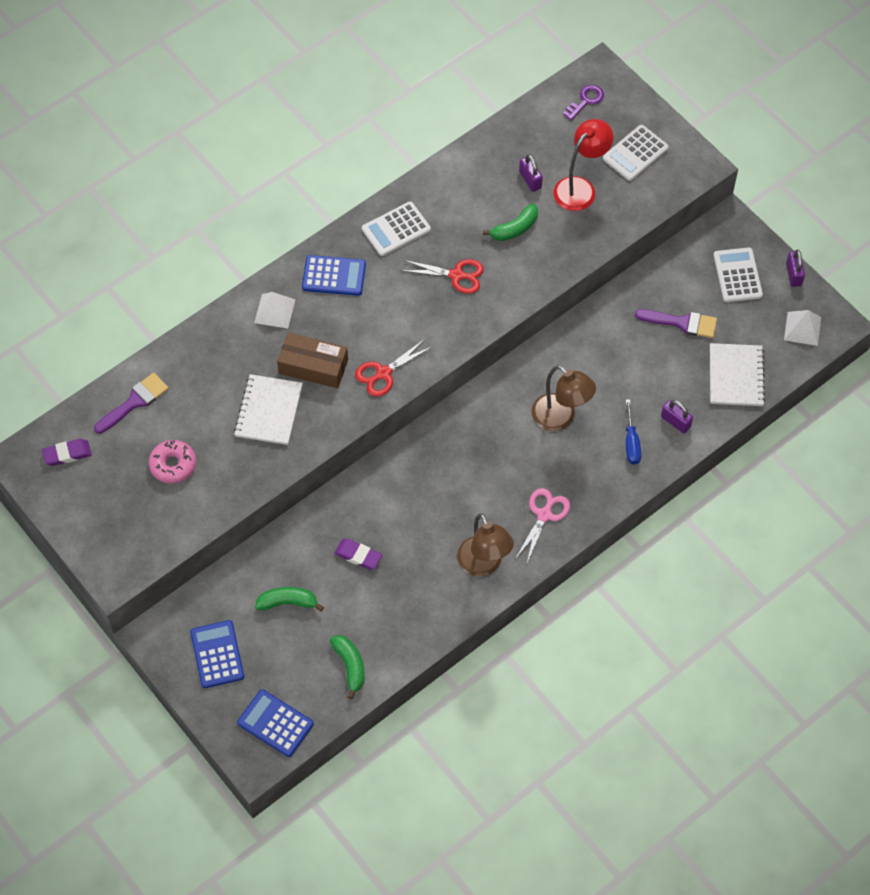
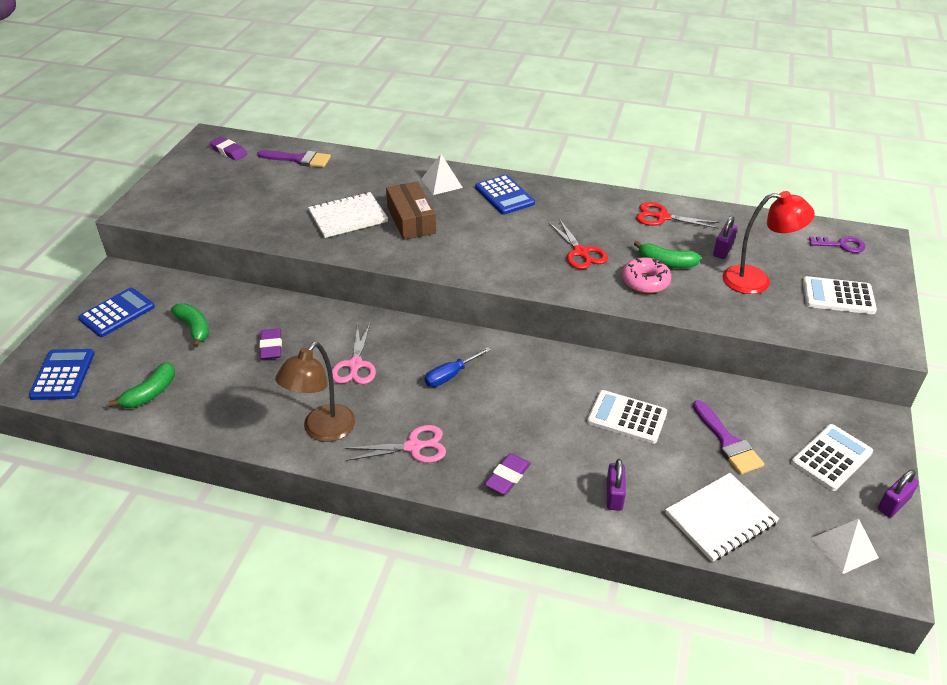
camera: 55 degrees right, 20 degrees down
pink donut [149,440,196,484] -> pink donut moved to [622,257,671,294]
red scissors [355,338,433,397] -> red scissors moved to [636,202,720,229]
white calculator [362,202,431,256] -> white calculator moved to [587,390,667,444]
brown lamp [532,365,596,431] -> none
blue screwdriver [626,399,641,465] -> blue screwdriver moved to [425,347,491,387]
none -> pink scissors [332,324,376,384]
none -> purple eraser [485,453,531,495]

